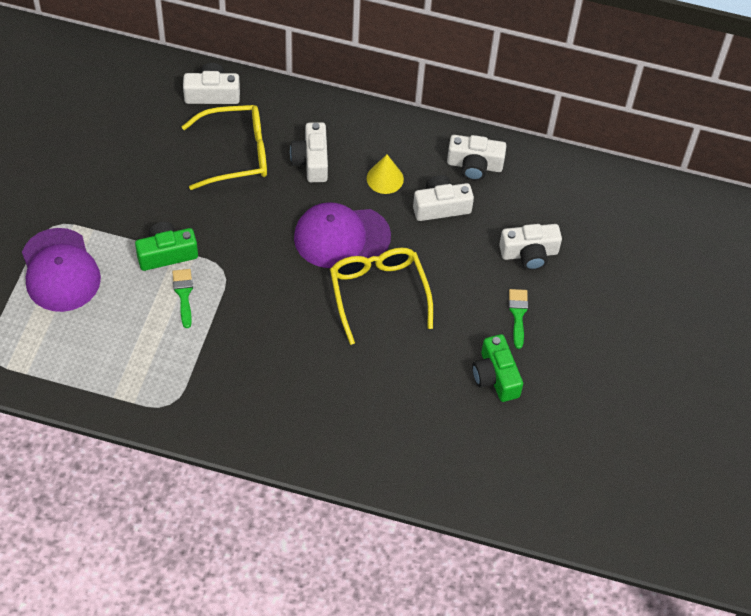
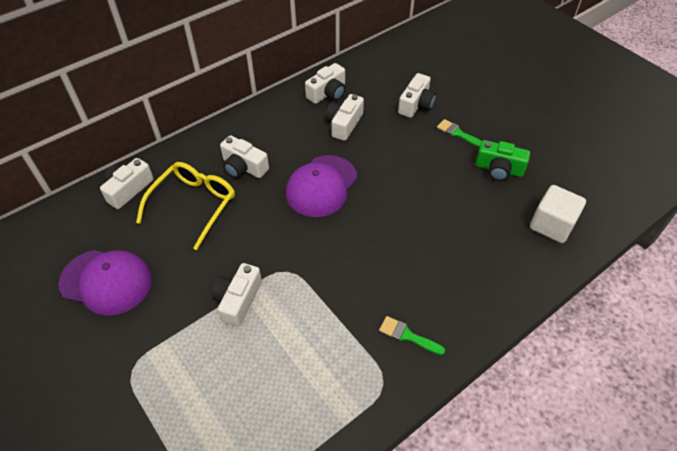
camera: 50 degrees left, 5 degrees down
purple cap [22,228,101,312] -> purple cap moved to [58,250,152,316]
green camera [135,222,198,271] -> white camera [212,263,262,327]
green brush [172,269,193,328] -> green brush moved to [379,316,445,355]
yellow glasses [330,248,433,345] -> none
yellow cone [367,154,404,194] -> none
none -> white cube [530,185,586,243]

